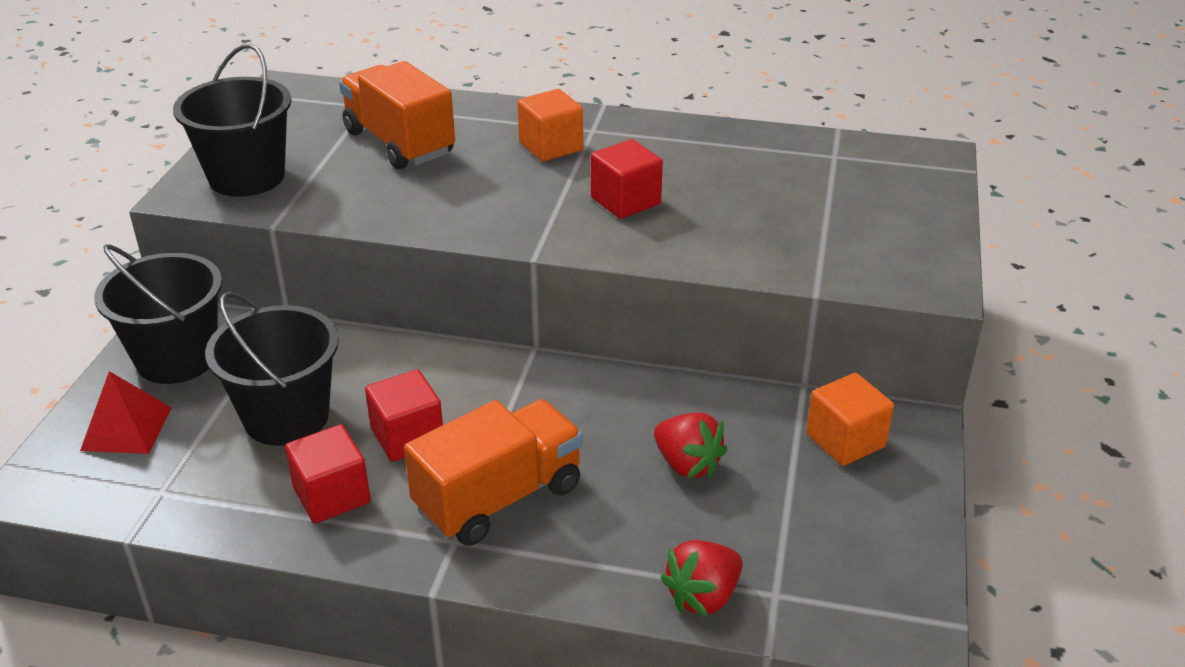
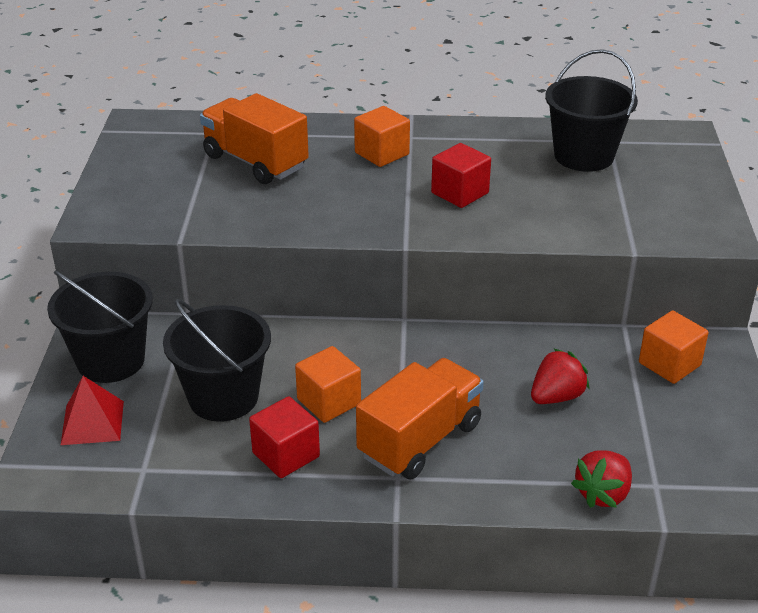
camera: 10 degrees left, 0 degrees up
black bucket [173,44,292,197] -> black bucket moved to [545,49,638,172]
red cube [365,369,443,462] -> orange cube [295,346,361,423]
red strawberry [654,413,728,478] -> red strawberry turned 75 degrees counterclockwise [531,348,590,404]

